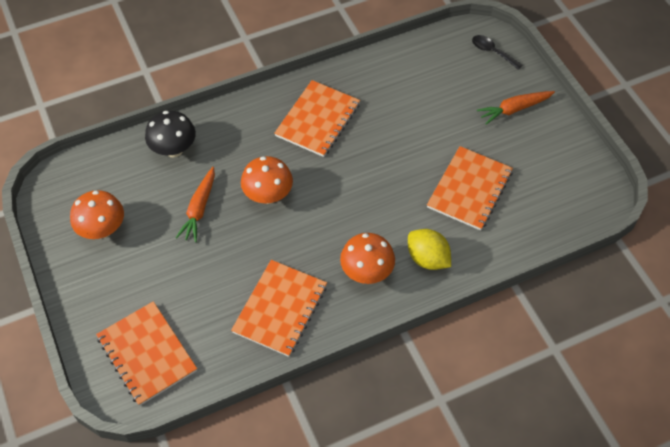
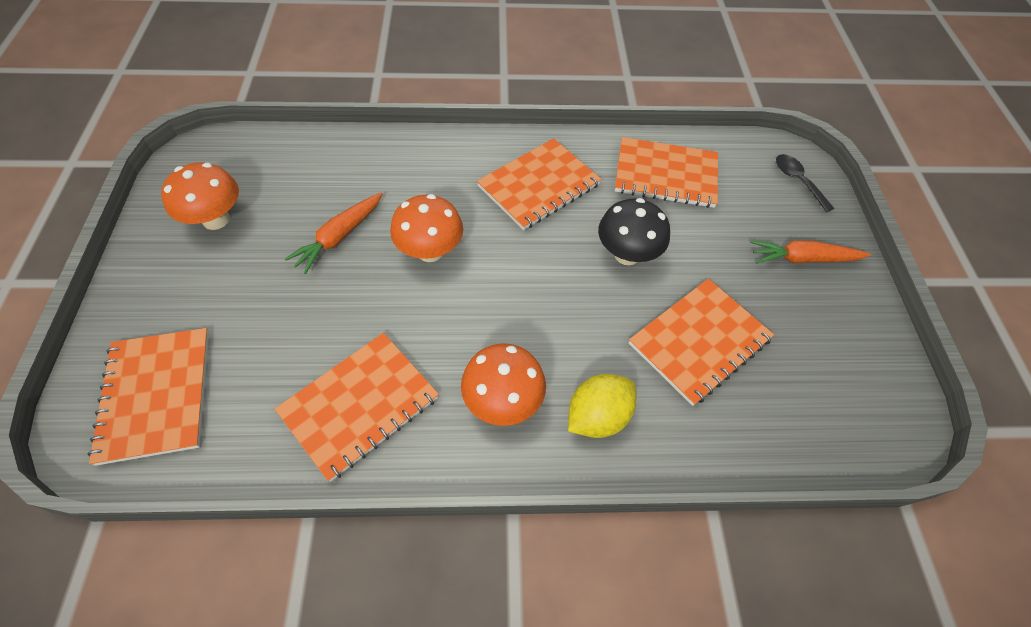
camera: 20 degrees right, 0 degrees up
black mushroom [145,111,196,157] -> black mushroom moved to [598,198,670,265]
yellow lemon [408,229,451,270] -> yellow lemon turned 75 degrees clockwise [568,374,636,438]
none -> orange notebook [615,137,718,208]

